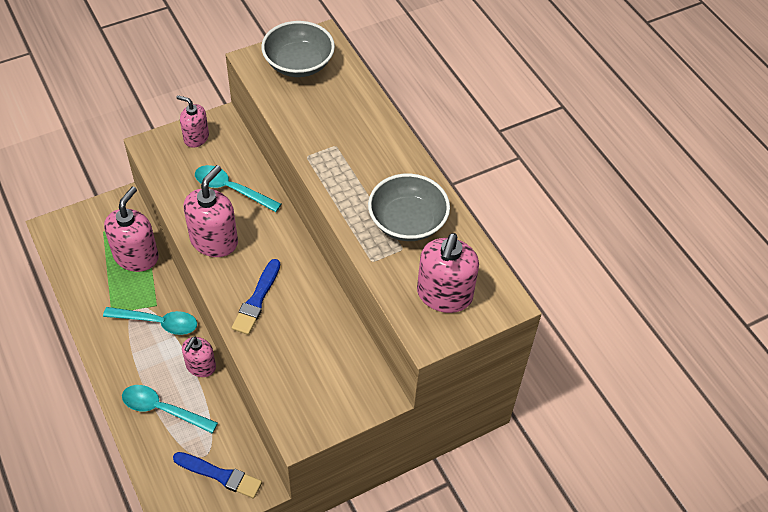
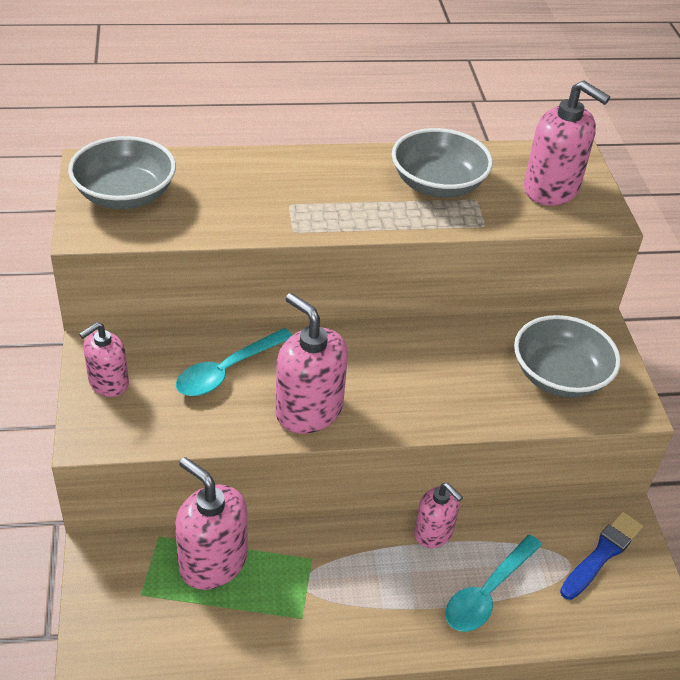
camera: 70 degrees left, 10 degrees down
turquoise spoon [103,307,197,335] -> none
blue brush [232,259,280,335] -> none
none -> grey bowl [514,315,621,398]

